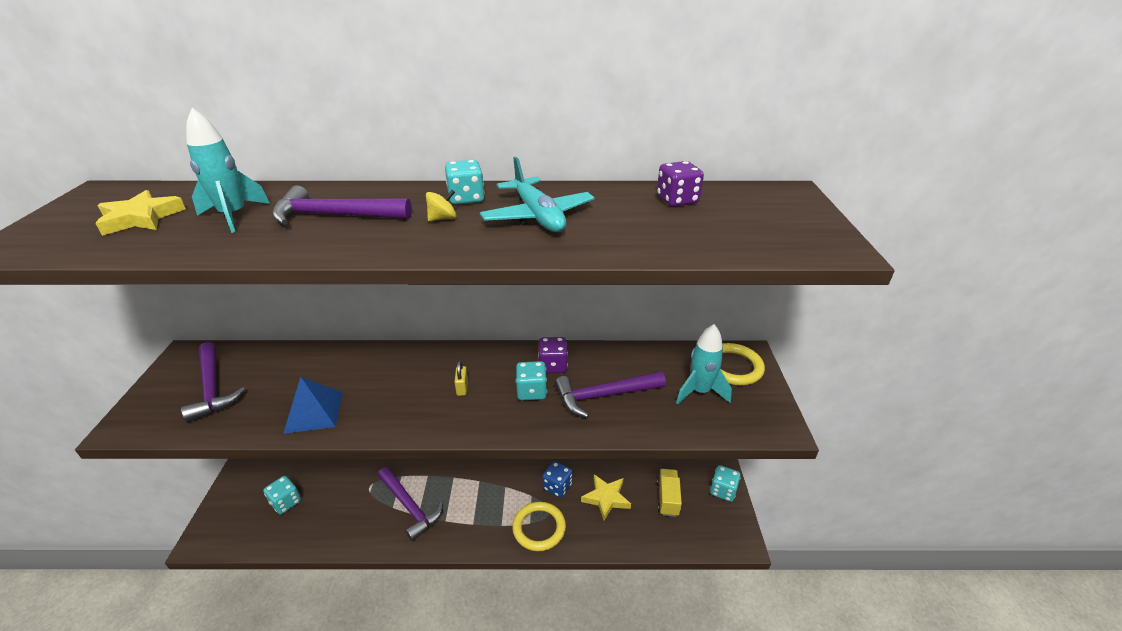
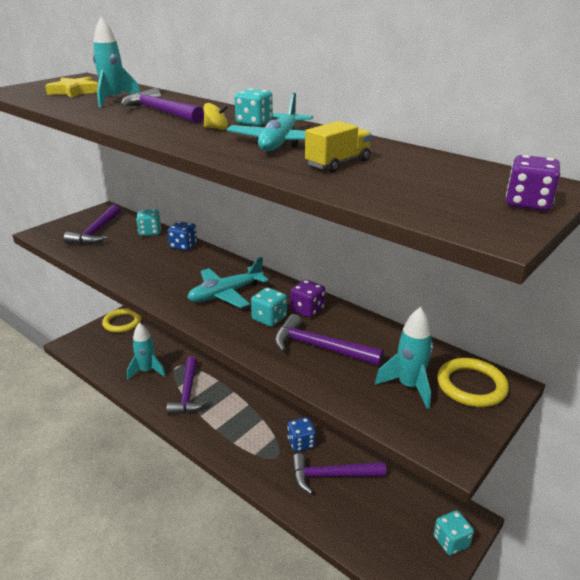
camera: 40 degrees right, 5 degrees down
turquoise dice [263,476,301,514] -> turquoise dice moved to [136,209,161,236]
blue pyramid [283,377,342,434] -> none
yellow padlock [454,361,468,396] -> turquoise plane [187,257,269,308]
yellow ring [512,502,566,551] -> yellow ring moved to [102,308,141,333]
yellow star [581,474,631,520] -> purple hammer [292,453,386,494]
purple dice [657,161,704,207] -> purple dice moved to [506,155,560,211]
yellow truck [657,469,682,517] -> yellow truck moved to [305,121,372,173]
none -> turquoise rocket [127,323,166,380]
none -> blue dice [168,221,197,251]

